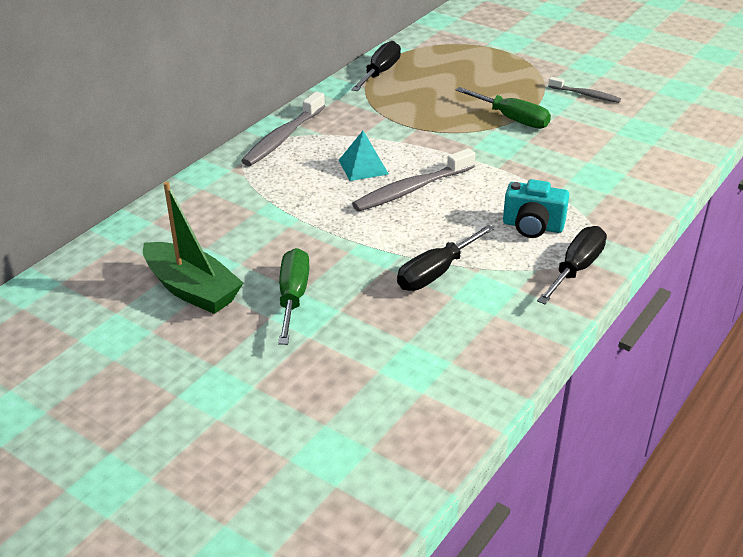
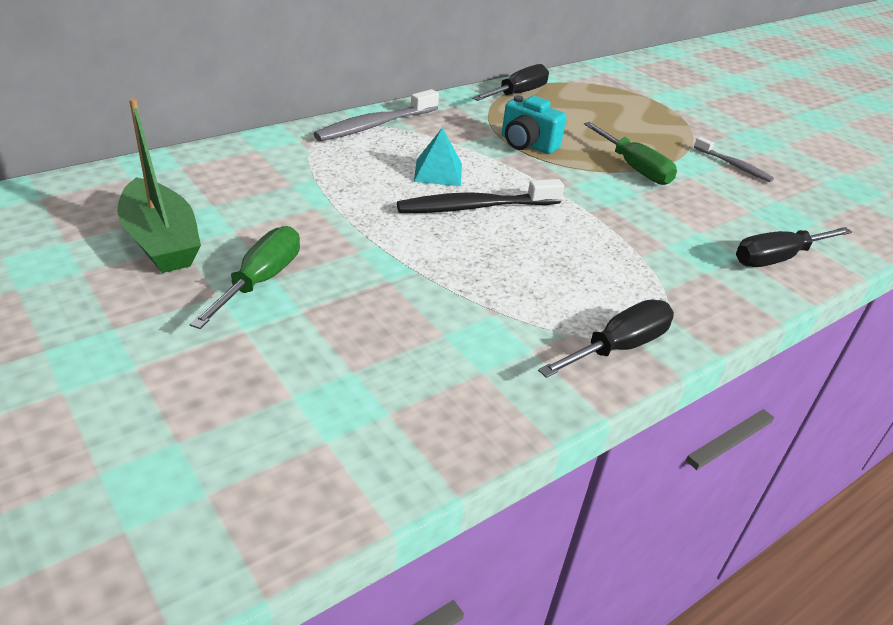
camera: 15 degrees right, 0 degrees up
grey toothbrush [352,148,475,211] -> black toothbrush [397,179,564,213]
black screwdriver [397,224,495,291] -> black screwdriver moved to [736,227,852,267]
turquoise camera [503,179,569,238] -> turquoise camera moved to [502,95,567,154]

